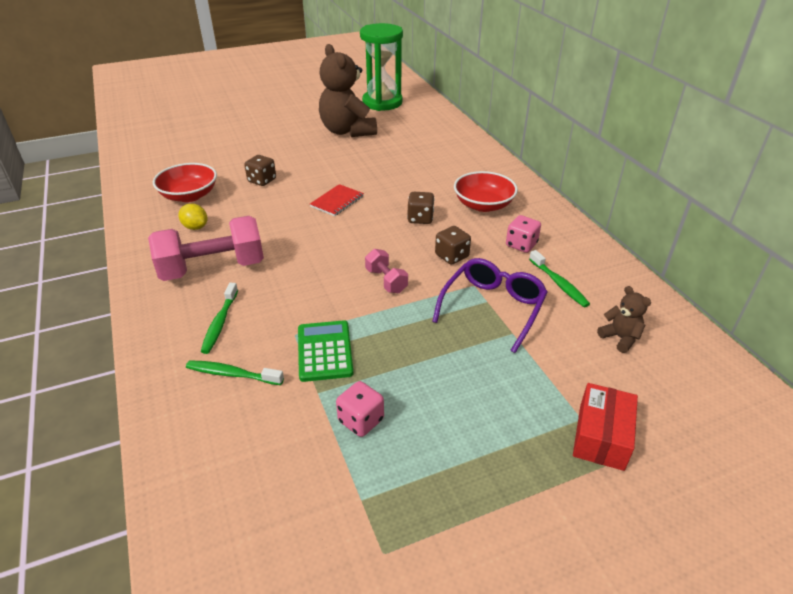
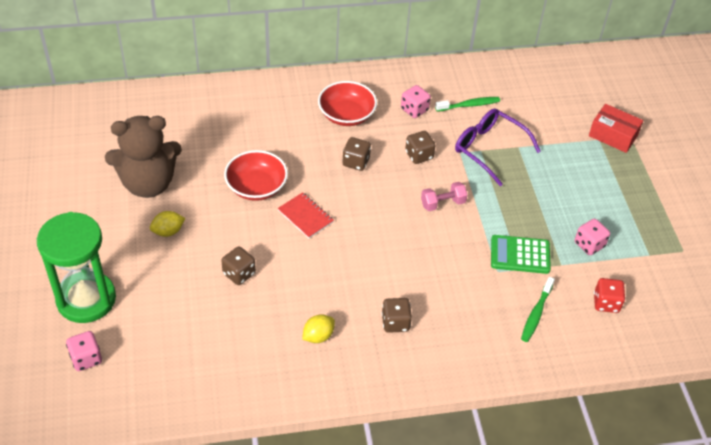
camera: 80 degrees left, 10 degrees up
pink dumbbell [148,216,264,281] -> brown dice [382,298,412,333]
red bowl [153,163,217,202] -> red bowl moved to [224,150,288,201]
green toothbrush [201,283,238,354] -> none
green hourglass [360,23,403,111] -> green hourglass moved to [37,212,116,323]
brown teddy bear [597,286,651,353] -> none
none -> pink dice [66,331,102,371]
none -> yellow lemon [150,211,186,237]
none -> red dice [594,278,626,313]

